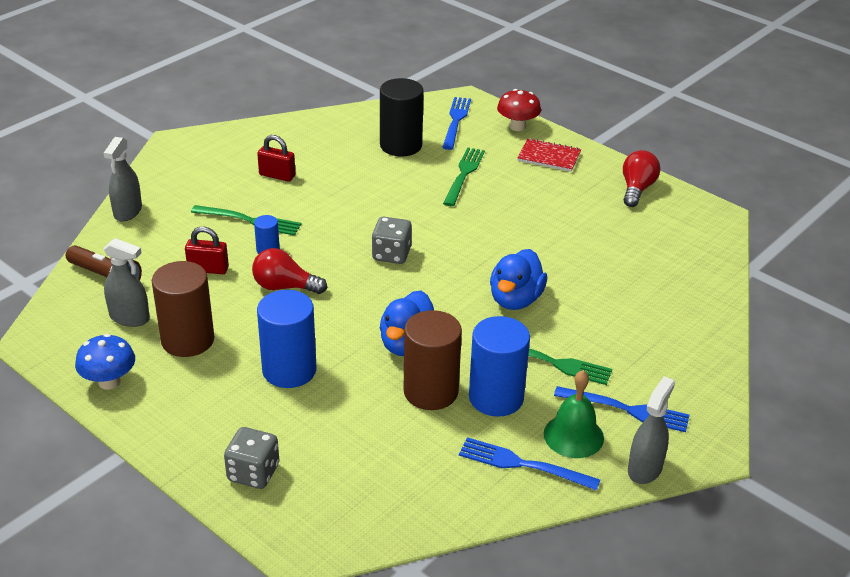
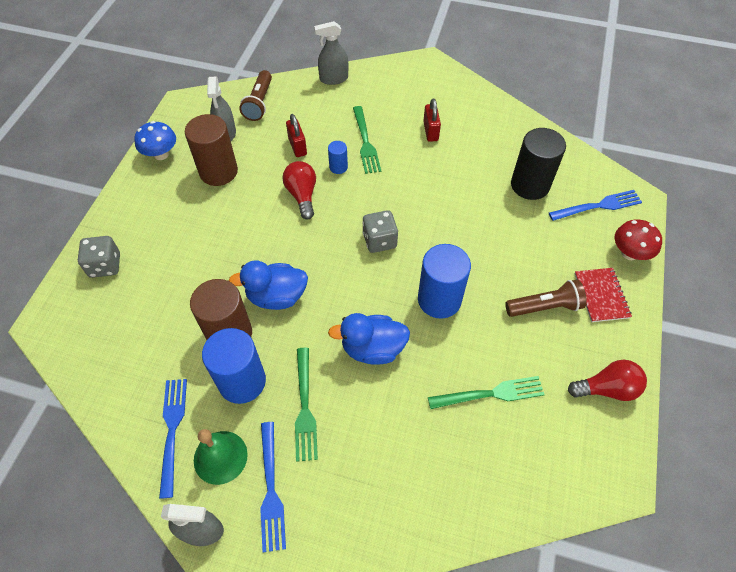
camera: 65 degrees right, 20 degrees up
blue cylinder [257,290,317,388] -> blue cylinder moved to [418,244,471,319]
green fork [443,147,485,206] -> green fork moved to [428,376,545,409]
none -> brown flashlight [505,279,587,317]

